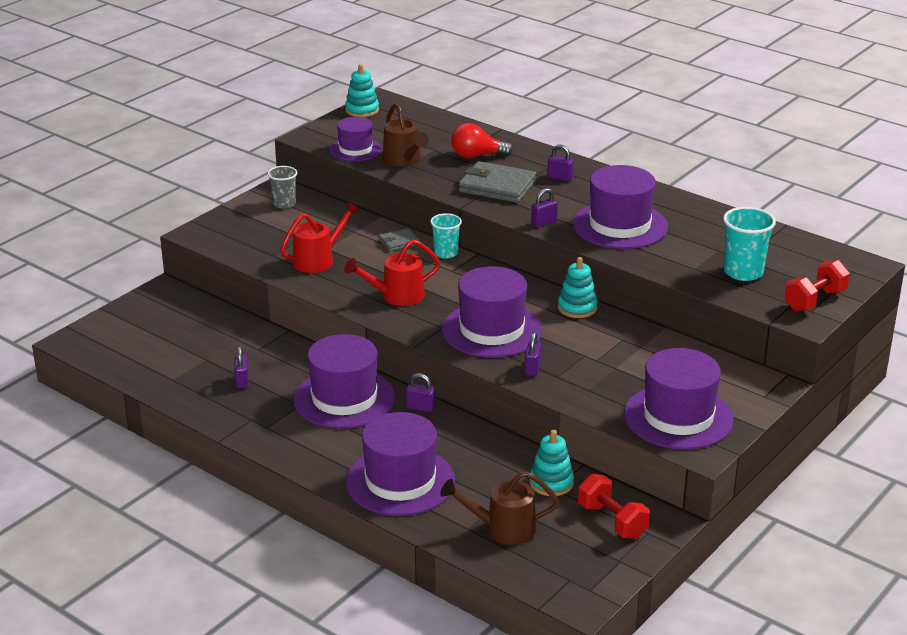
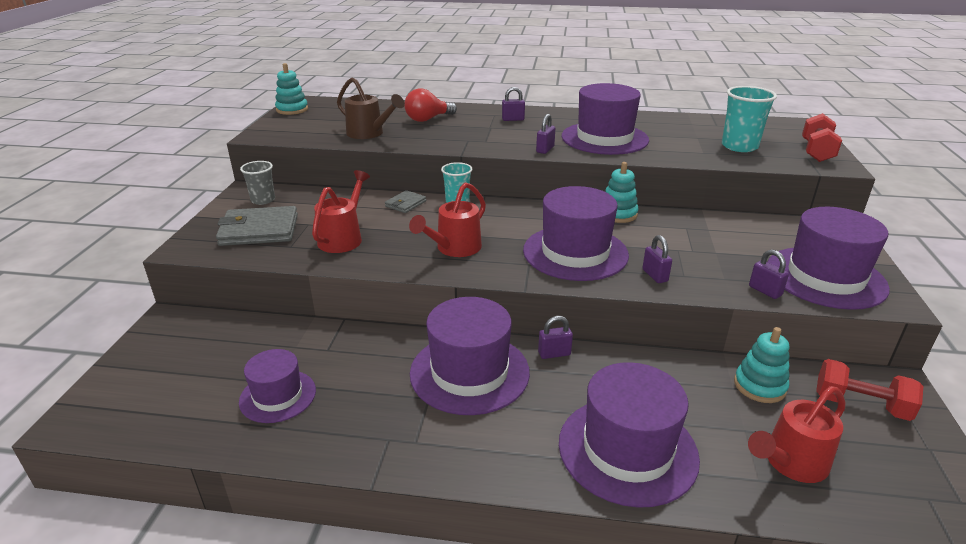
camera: 30 degrees left, 0 degrees up
purple padlock [234,346,249,389] -> purple padlock moved to [749,250,789,299]
purple hat [330,117,382,161] -> purple hat moved to [239,349,316,423]
brown watering can [440,471,559,545] -> red watering can [748,386,845,483]
grey wallet [459,161,537,203] -> grey wallet moved to [216,206,298,246]

